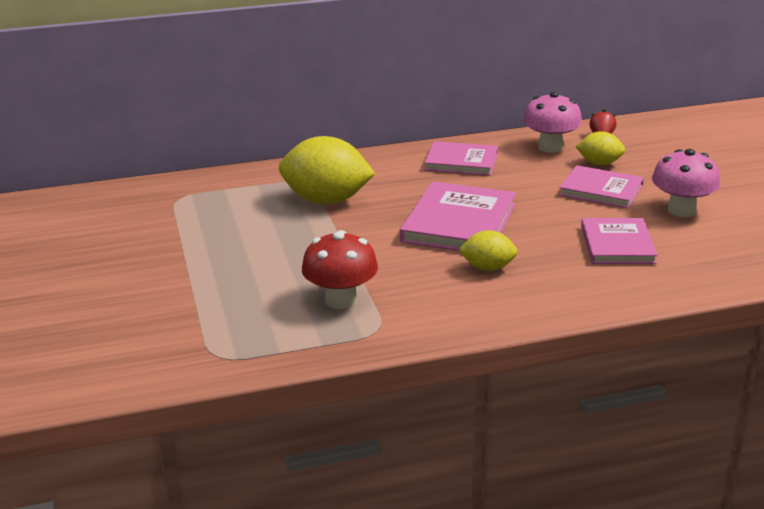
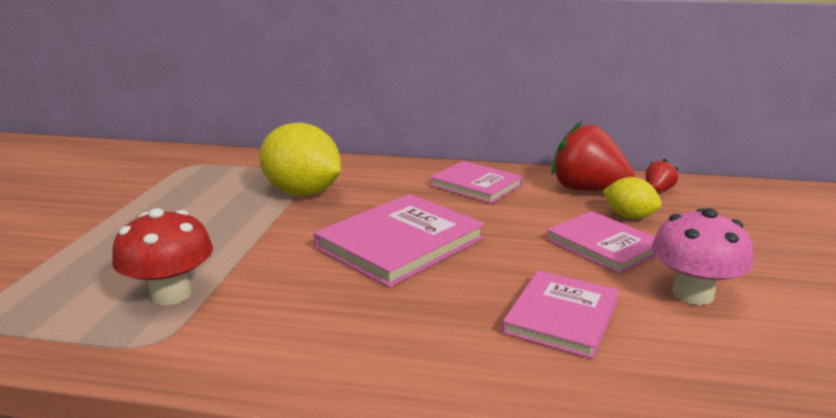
camera: 25 degrees right, 5 degrees down
yellow lemon [458,230,518,271] -> none
pink mushroom [523,91,582,153] -> red strawberry [552,121,635,191]

